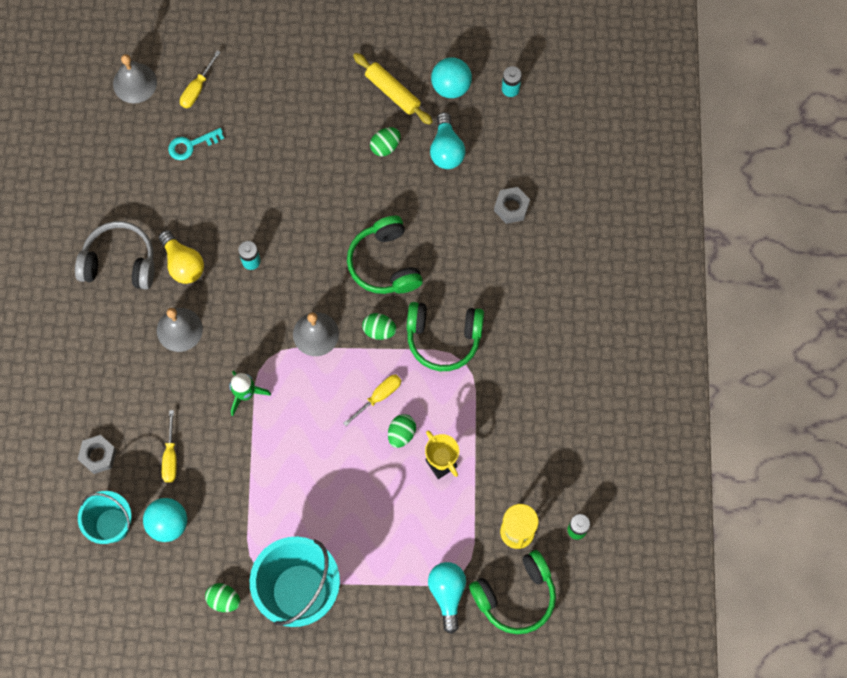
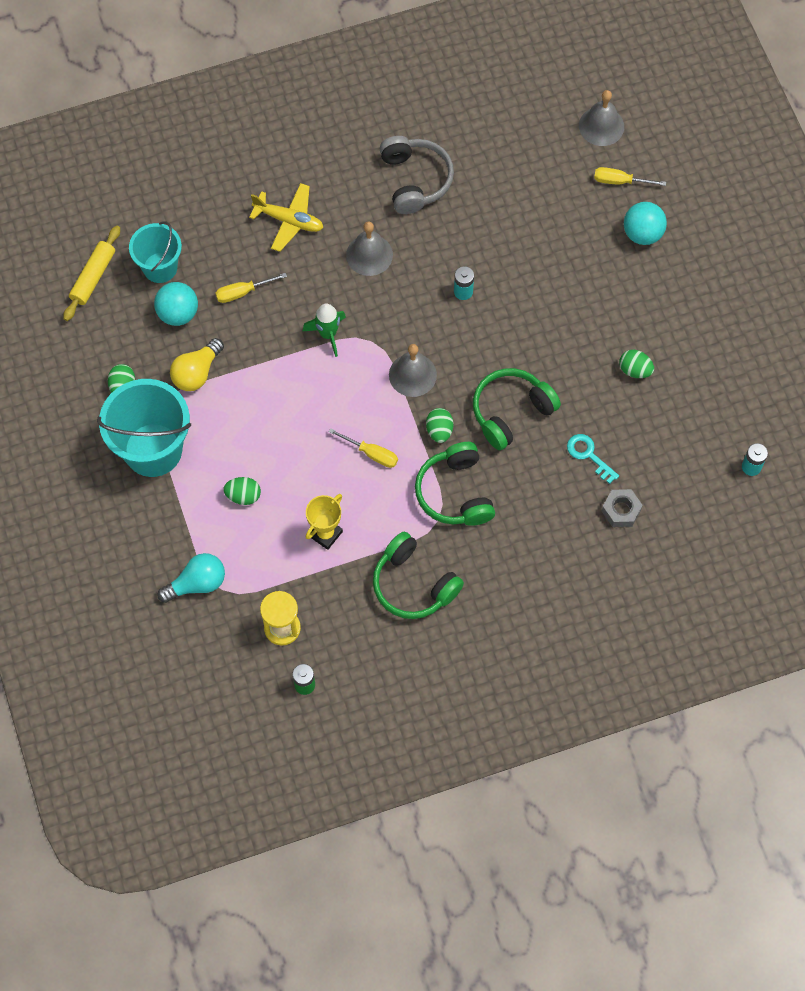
camera: 70 degrees right, 5 degrees down
grey nut [78,435,117,474] -> none
yellow light bulb [159,230,204,284] -> yellow light bulb moved to [170,338,224,391]
turquoise key [168,128,224,160] -> turquoise key moved to [567,434,619,484]
yellow rolling pin [353,53,433,125] -> yellow rolling pin moved to [63,226,120,321]
green egg [388,414,416,448] -> green egg moved to [223,477,261,505]
turquoise light bulb [430,112,465,169] -> none
turquoise ball [431,57,472,98] -> turquoise ball moved to [624,202,667,245]
green headphones [469,550,556,634] -> green headphones moved to [373,532,464,619]
none -> yellow plane [249,183,323,252]

